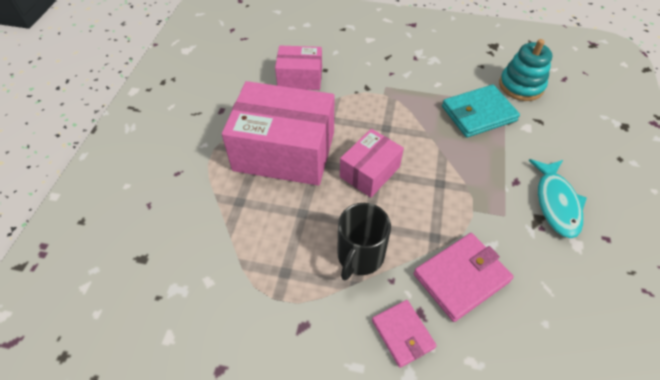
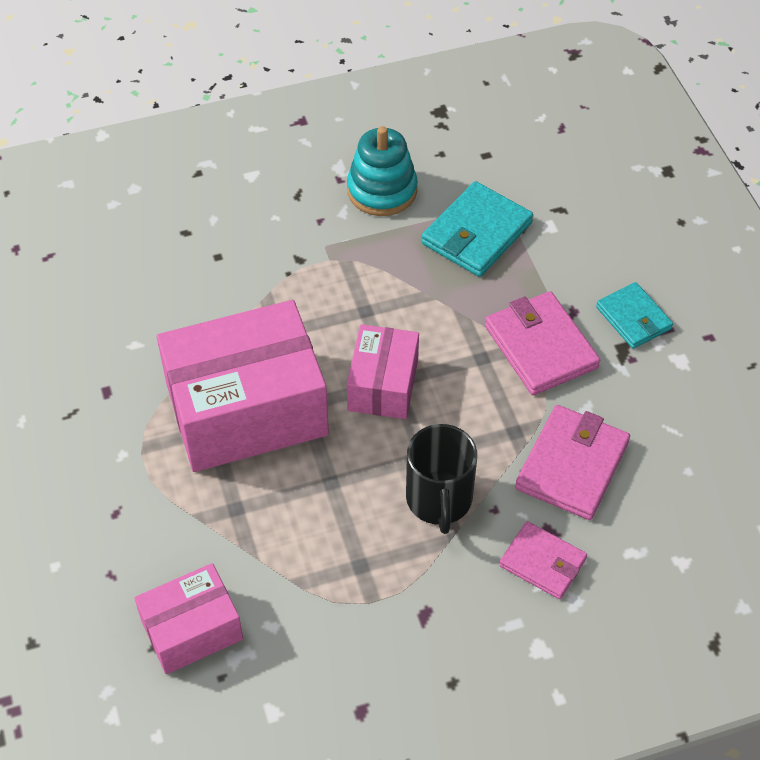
camera: 30 degrees left, 0 degrees up
pink box [275,46,322,90] -> pink box moved to [134,563,243,674]
turquoise stacking toy [499,39,552,101] -> turquoise stacking toy moved to [347,126,418,216]
turquoise fish [529,159,587,238] -> turquoise wallet [596,282,673,349]
none -> pink wallet [485,291,600,395]

